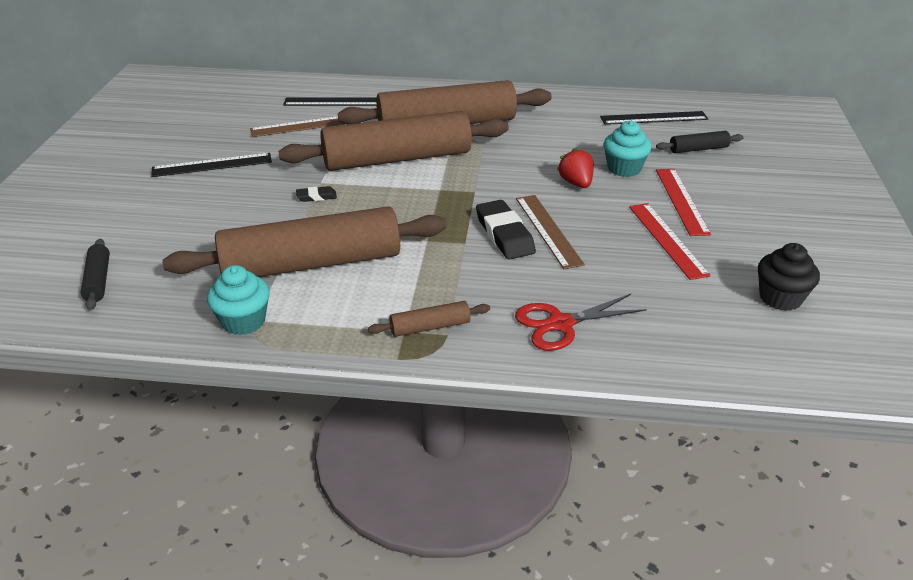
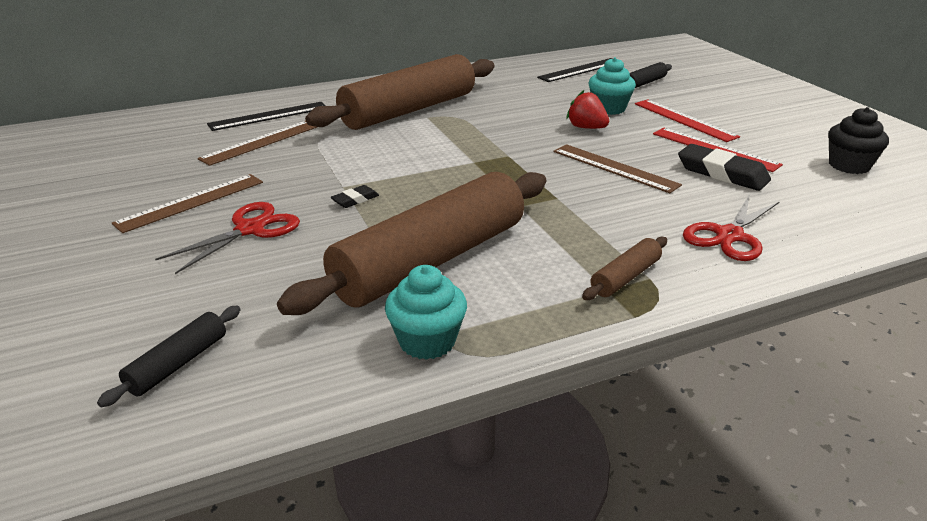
camera: 30 degrees left, 5 degrees down
black rolling pin [81,239,110,310] -> black rolling pin turned 75 degrees clockwise [97,306,241,407]
black ruler [151,153,272,177] -> brown ruler [112,174,263,233]
brown rolling pin [278,111,509,171] -> none
black eraser [476,200,536,260] -> black eraser moved to [678,144,771,191]
none -> red scissors [155,202,300,274]

